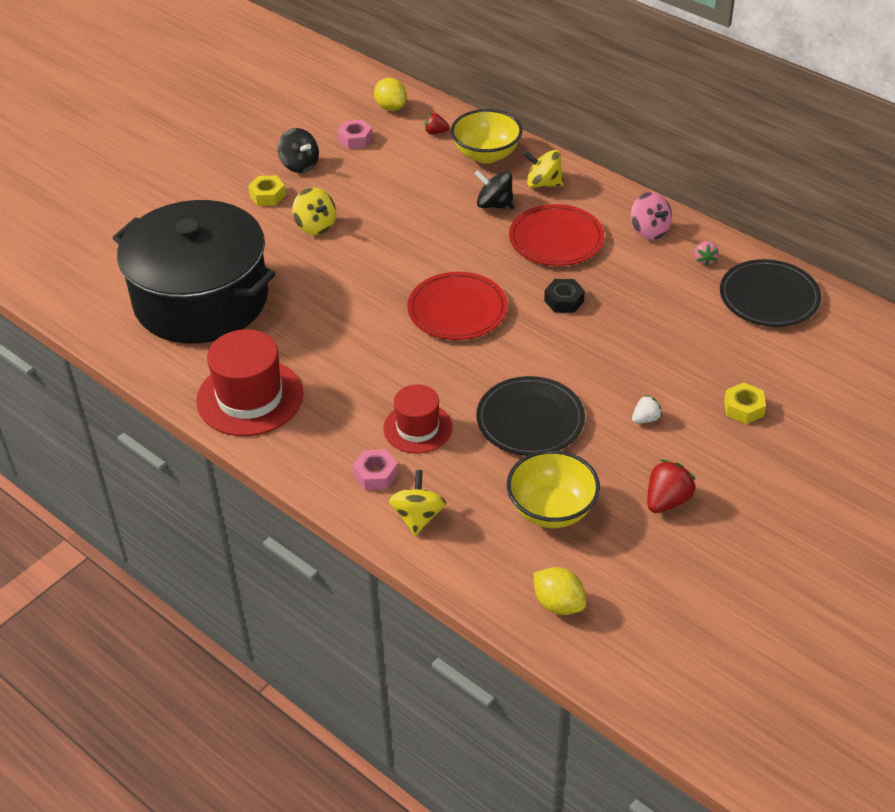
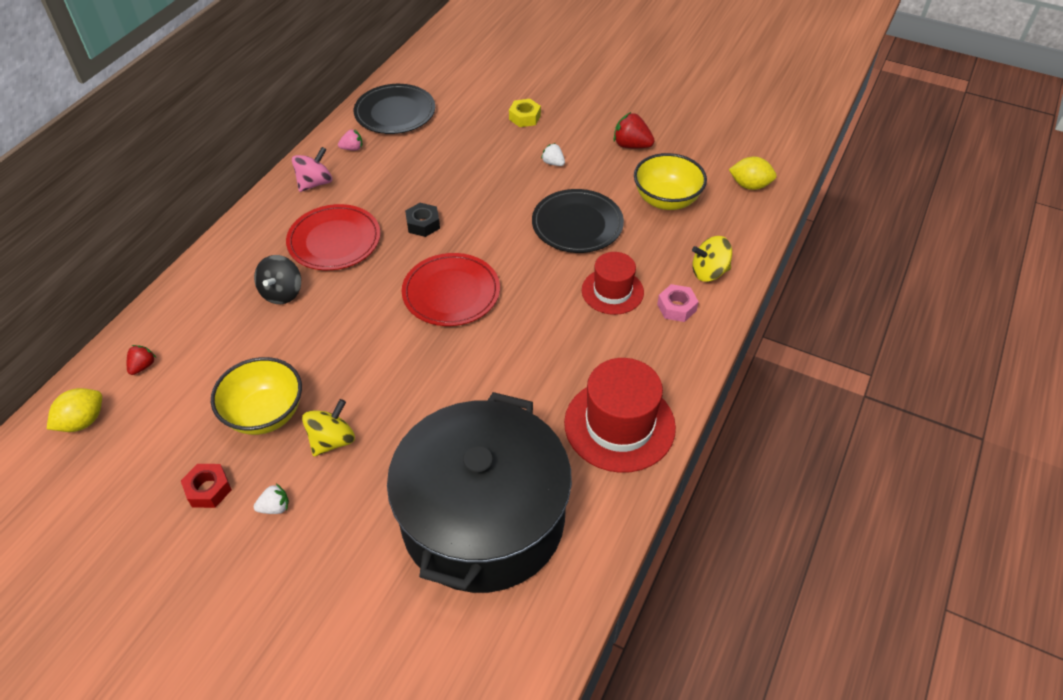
camera: 105 degrees left, 5 degrees up
yellow nut [248,175,286,206] -> white strawberry [254,484,289,514]
black spinning top [278,128,319,173] -> red nut [181,464,232,508]
pink nut [338,119,373,149] -> none
red strawberry [425,113,450,134] -> red strawberry turned 150 degrees counterclockwise [127,345,156,375]
yellow bowl [451,109,522,163] -> yellow bowl moved to [211,357,302,435]
yellow spinning top [523,150,564,188] -> none
yellow lemon [534,567,586,615] -> yellow lemon turned 75 degrees clockwise [729,156,777,190]

